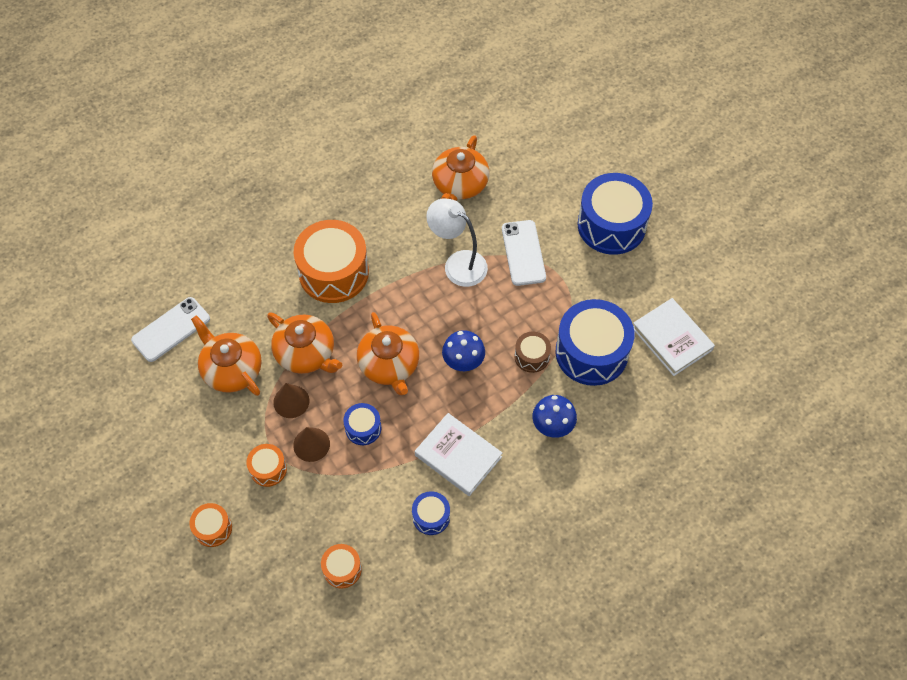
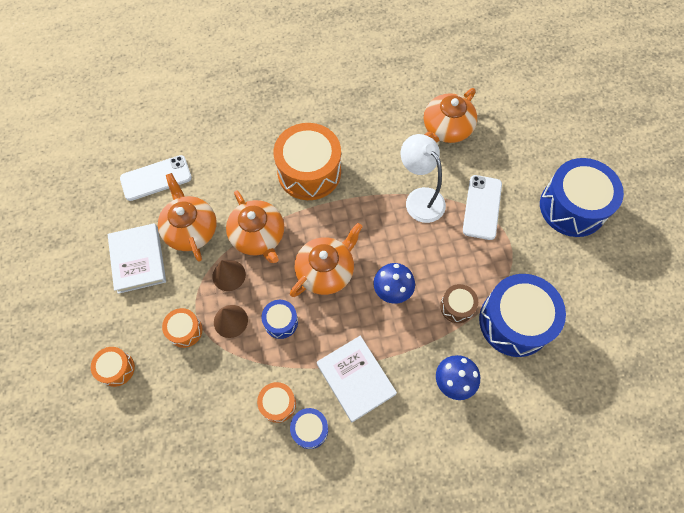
camera: 20 degrees right, 5 degrees up
orange drum [321,544,362,589] -> orange drum moved to [257,382,296,423]
orange teapot [357,312,419,395] -> orange teapot turned 135 degrees counterclockwise [290,223,363,297]
white book [633,298,715,376] -> white book moved to [108,223,166,294]

